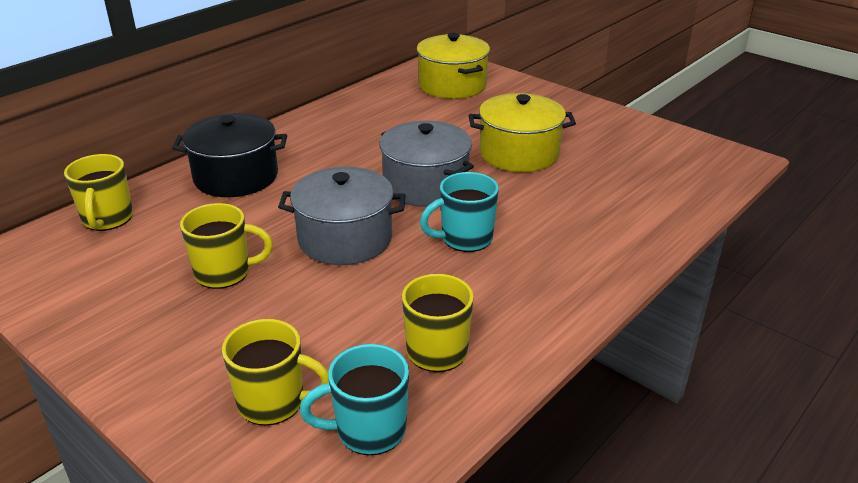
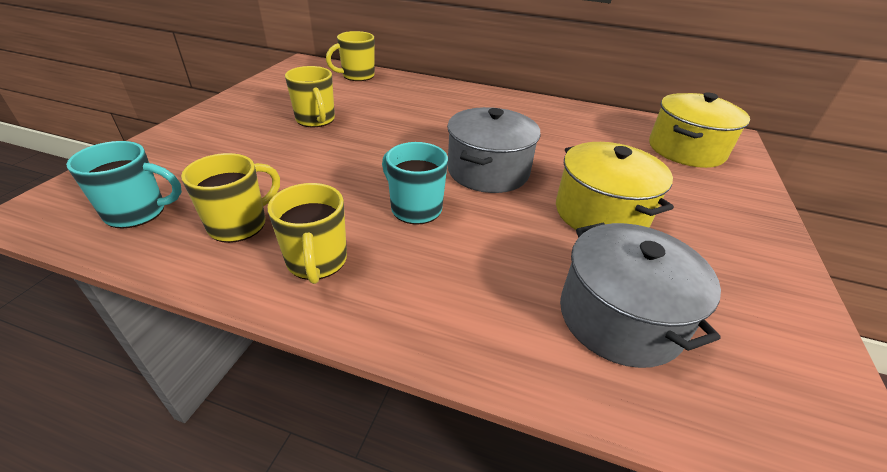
camera: 65 degrees right, 5 degrees up
black pot [172,113,287,197] -> none
yellow mug [222,319,329,426] -> yellow mug moved to [267,183,347,284]
grey pot [278,167,406,265] -> grey pot moved to [560,223,721,368]
turquoise mug [300,344,409,455] -> turquoise mug turned 120 degrees clockwise [66,141,182,229]

